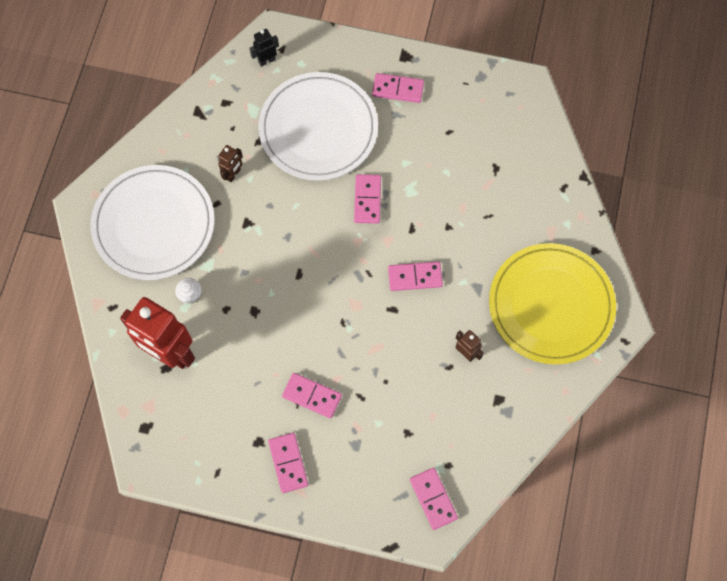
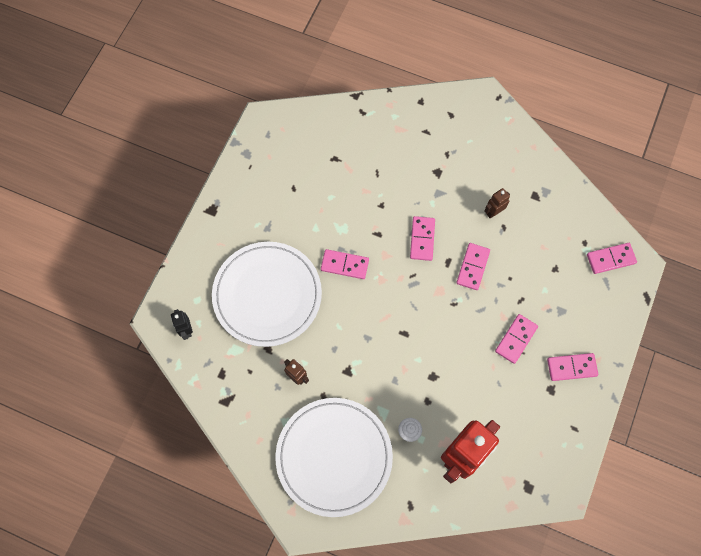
camera: 80 degrees left, 0 degrees up
pink domino [372,73,424,103] -> pink domino moved to [456,243,490,290]
yellow plate [489,243,616,365] -> none

